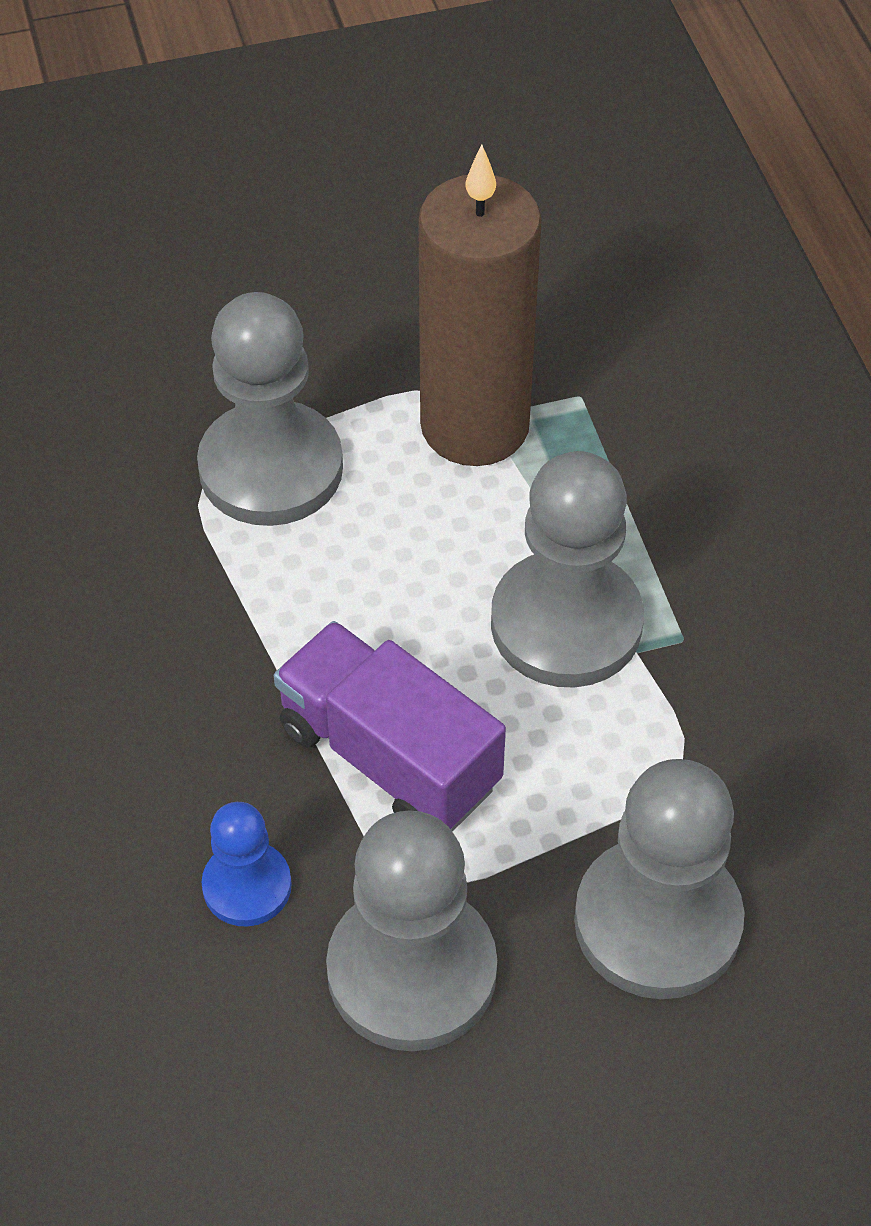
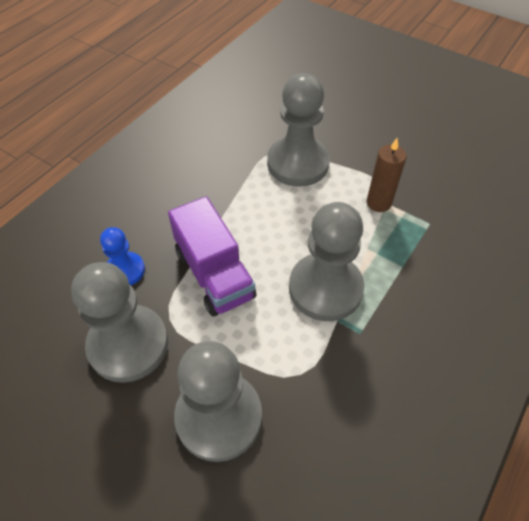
camera: 50 degrees right, 0 degrees up
purple truck [274,621,506,832] -> purple truck turned 150 degrees clockwise [168,196,256,316]
brown candle [418,145,542,466] -> brown candle [367,138,407,212], size x0.50

